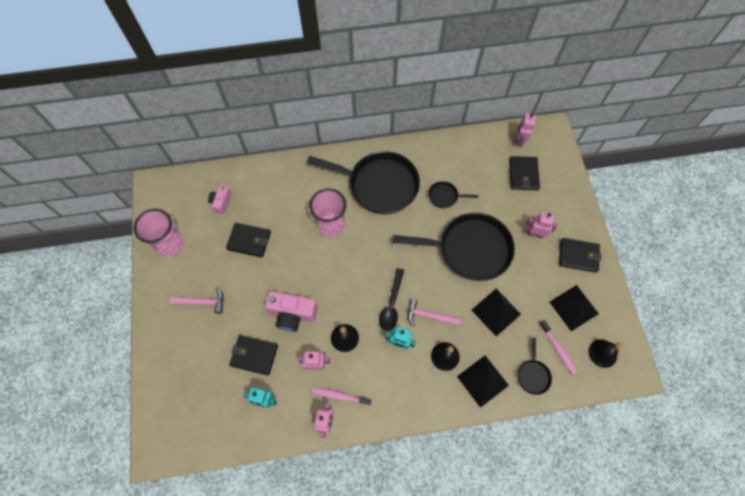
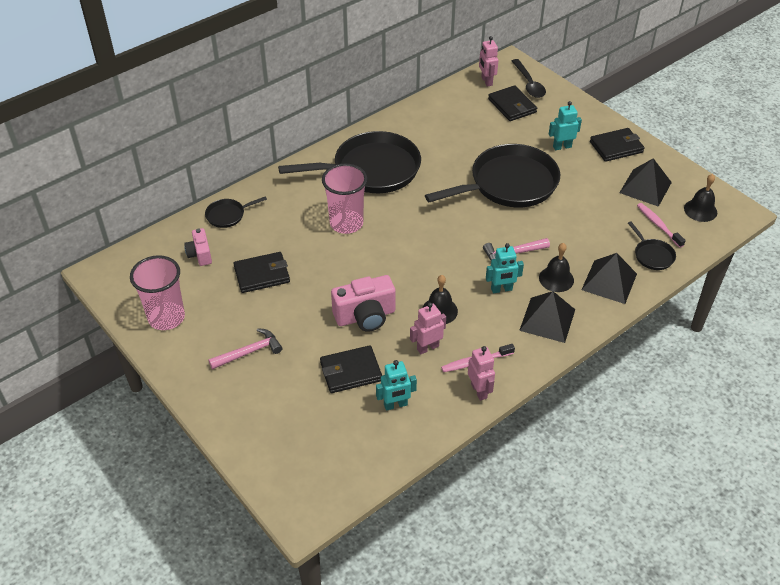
camera: 30 degrees left, 20 degrees down
black spoon [379,268,404,331] -> black spoon moved to [512,59,546,98]
black pan [428,181,478,208] -> black pan moved to [205,196,267,228]
black pyramid [472,289,521,337] -> black pyramid moved to [519,291,575,343]
pink robot [526,212,558,239] -> turquoise robot [549,101,582,150]
pink toothbrush [540,320,577,374] -> pink toothbrush turned 150 degrees counterclockwise [637,203,686,248]

